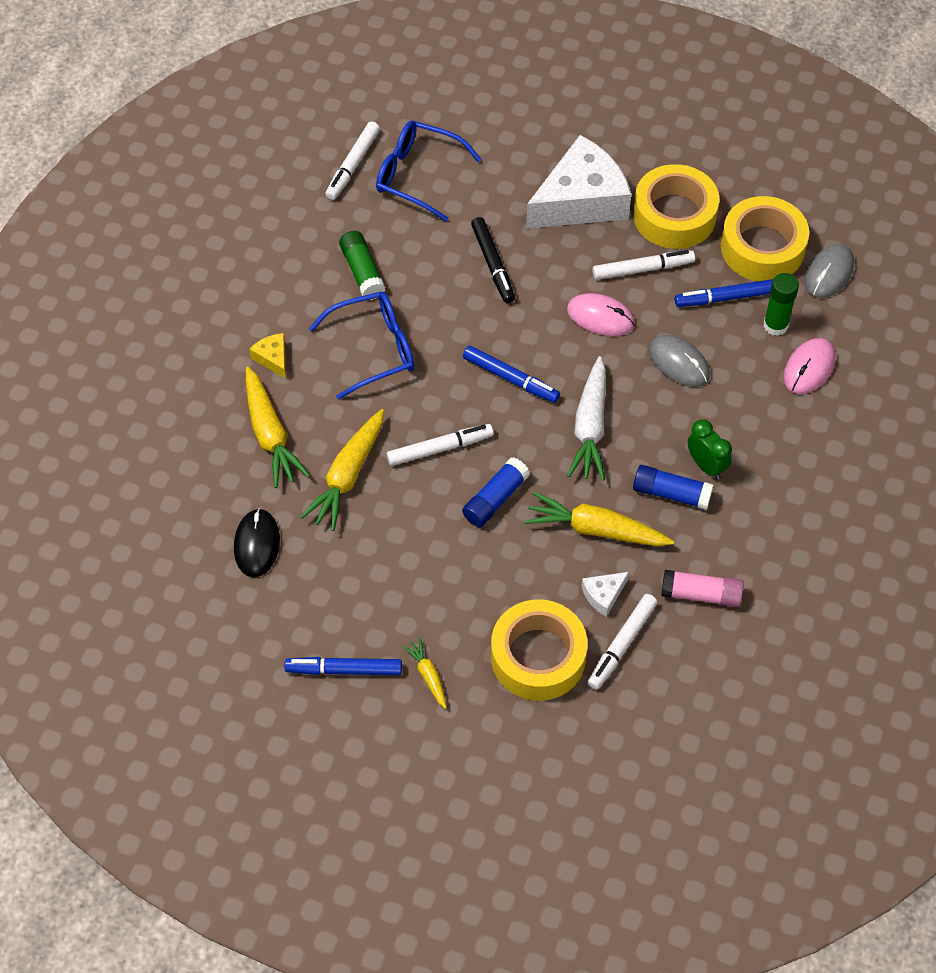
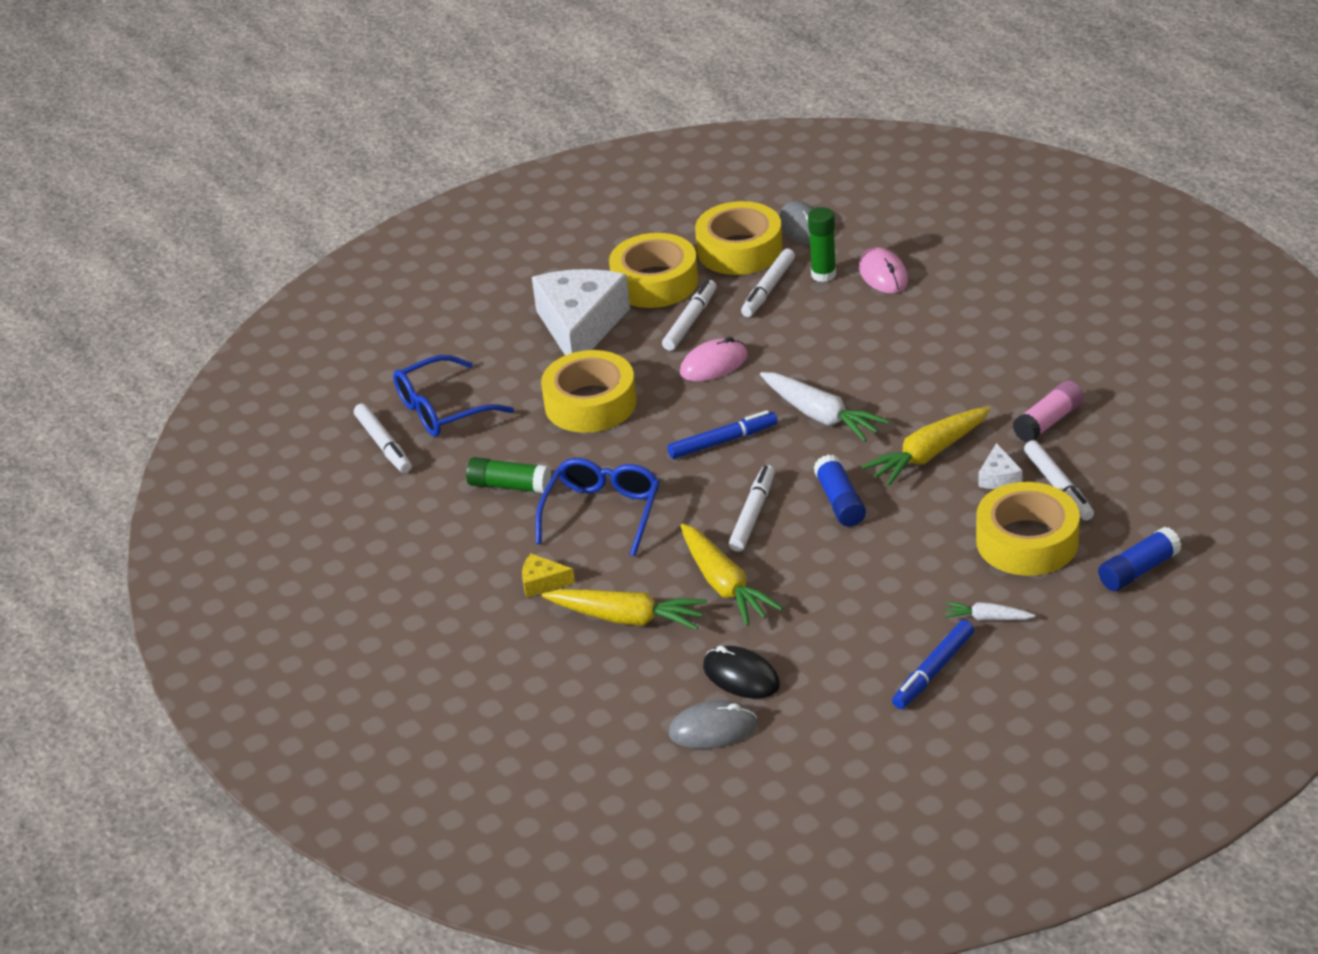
camera: 50 degrees left, 20 degrees down
yellow carrot [402,638,447,709] -> white carrot [944,602,1035,620]
black marker [471,217,515,303] -> yellow tape [541,350,637,433]
blue glue stick [633,465,714,510] -> blue glue stick moved to [1098,527,1182,591]
grey mouse [649,335,710,387] -> grey mouse moved to [669,700,757,749]
blue marker [675,279,773,307] -> white marker [741,249,795,317]
green clock [687,419,732,479] -> none

